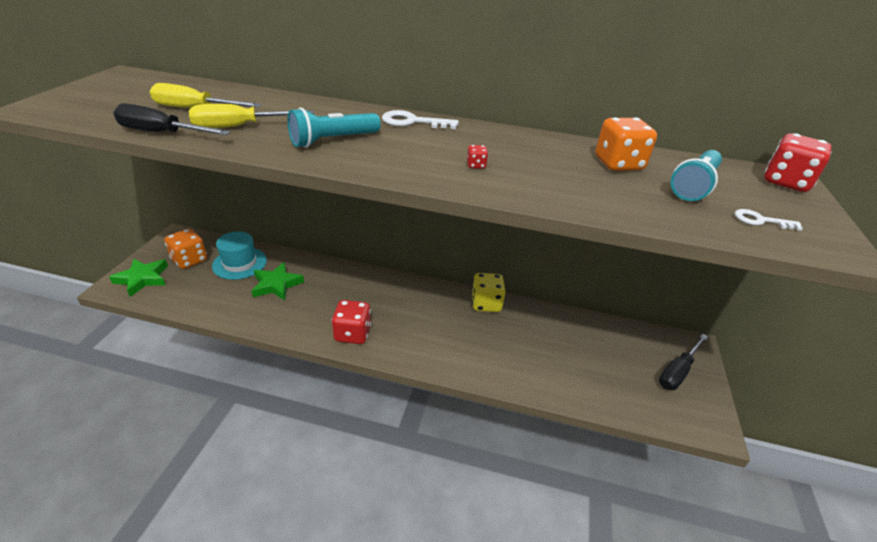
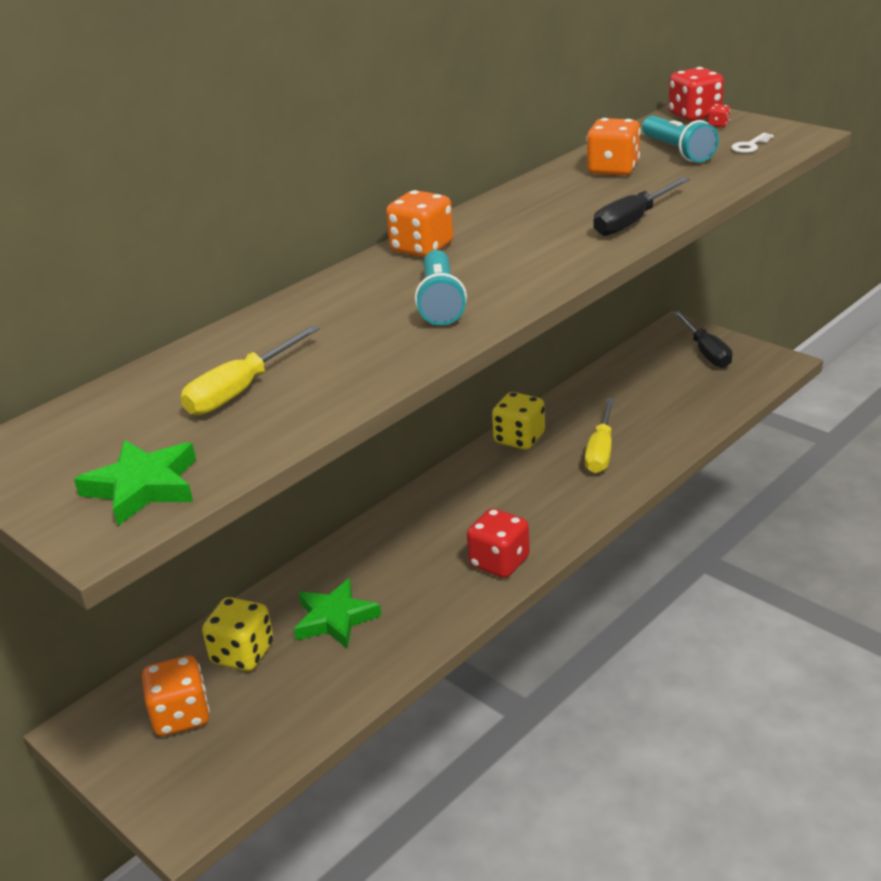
camera: 55 degrees left, 5 degrees down
green star [109,259,168,297] -> green star moved to [74,440,196,526]
black screwdriver [113,103,230,135] -> black screwdriver moved to [593,177,690,236]
yellow screwdriver [189,104,314,128] -> yellow screwdriver moved to [585,398,614,473]
turquoise hat [212,232,267,280] -> yellow dice [202,597,274,671]
white key [382,110,459,129] -> orange dice [386,190,453,258]
red dice [467,145,488,169] -> red dice moved to [708,104,730,128]

